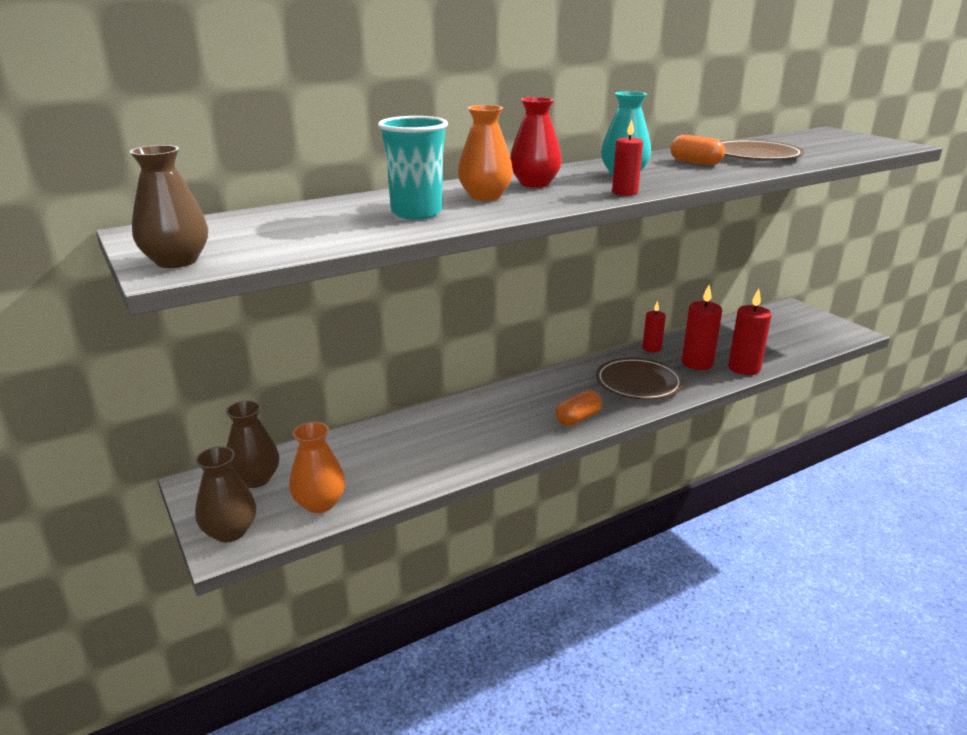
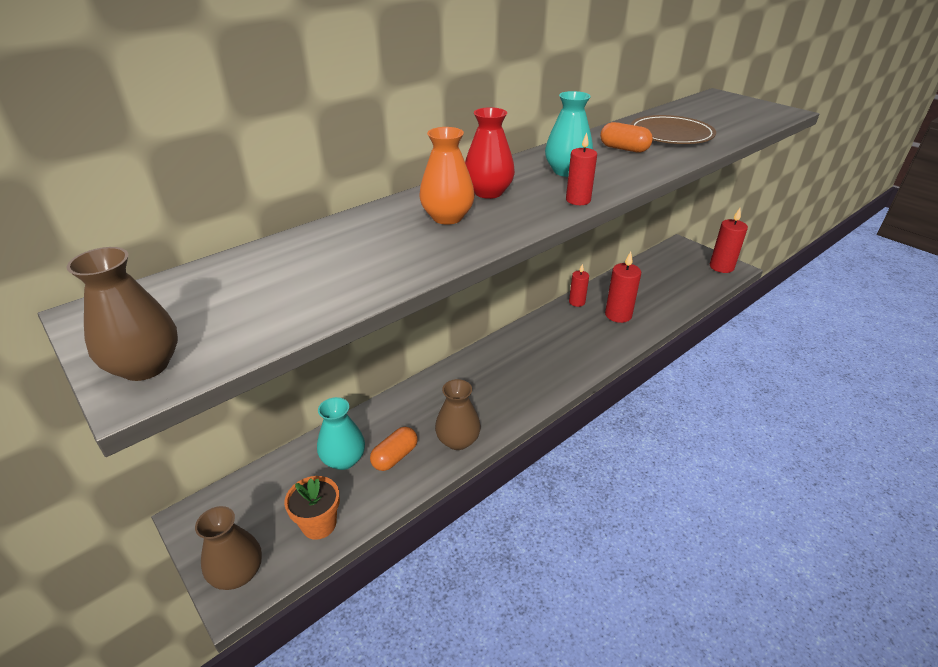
camera: 10 degrees left, 10 degrees up
brown vase [226,401,279,488] -> brown vase moved to [435,379,481,450]
orange vase [289,422,346,513] -> orange flower pot [284,476,340,540]
turquoise cup [378,116,448,219] -> none
orange capsule [556,390,602,426] -> orange capsule moved to [370,427,418,471]
brown plate [596,358,683,400] -> none
red candle [728,289,772,375] -> red candle moved to [710,208,748,273]
none -> turquoise vase [317,397,365,470]

